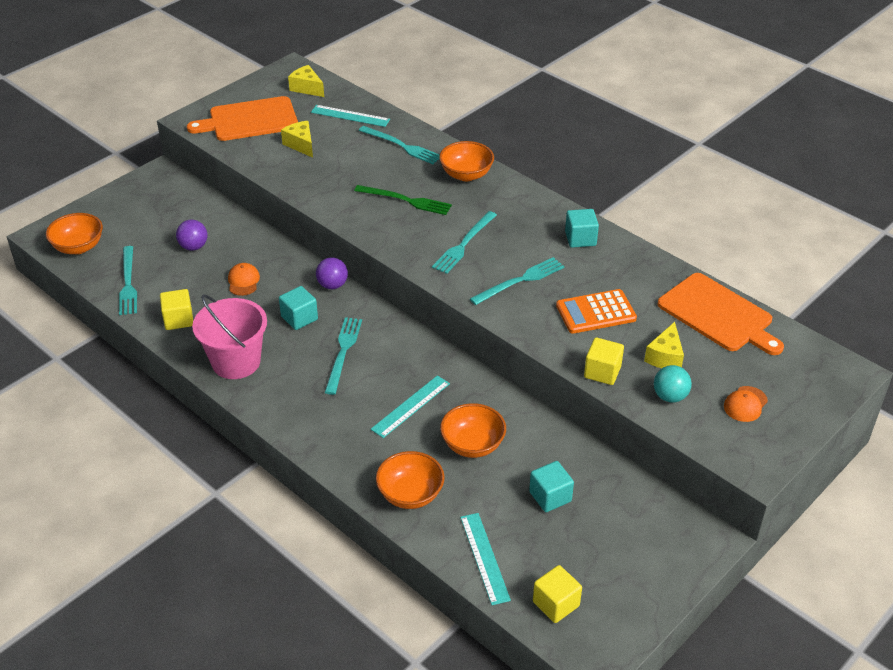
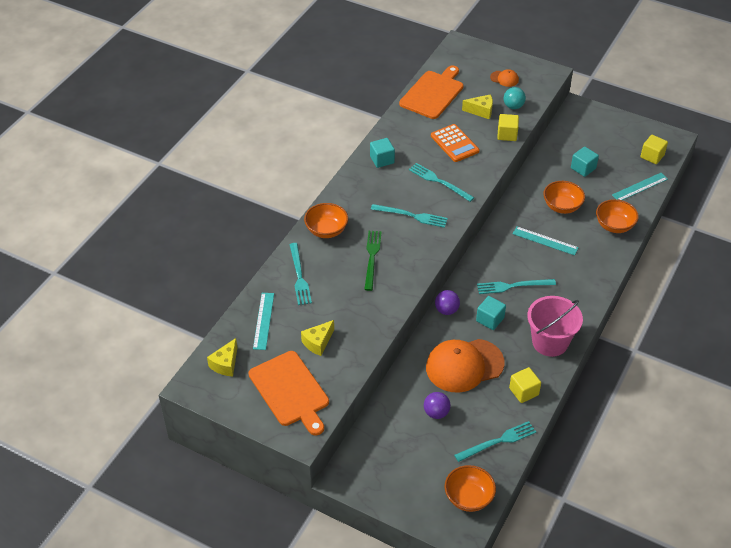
camera: 105 degrees left, 5 degrees up
orange cap [228,263,260,296] -> orange cap [426,339,504,393], size x2.28
turquoise fork [359,126,439,164] -> turquoise fork turned 150 degrees clockwise [289,243,312,305]

